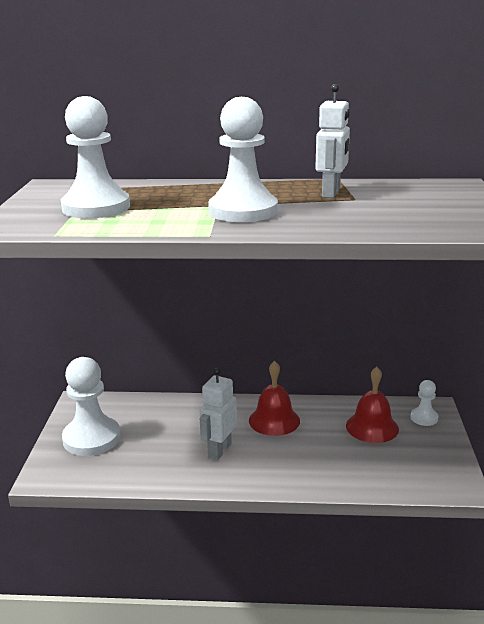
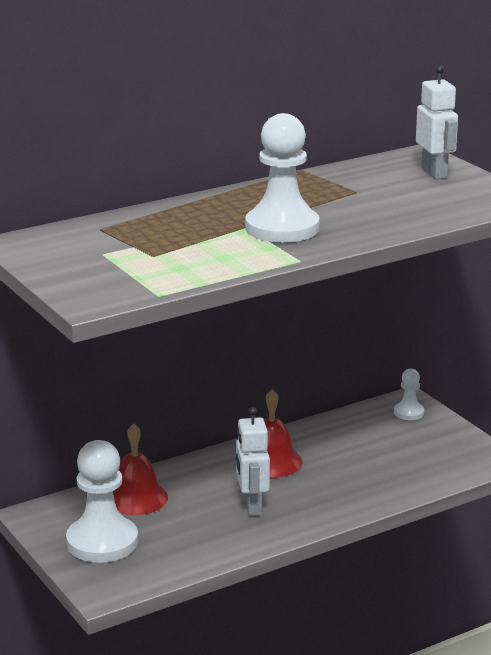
camera: 35 degrees left, 0 degrees up
white pawn [61,96,130,219] -> none
white robot [315,84,350,198] -> white robot moved to [416,65,458,179]
red bell [346,367,399,443] -> red bell moved to [113,423,168,515]

